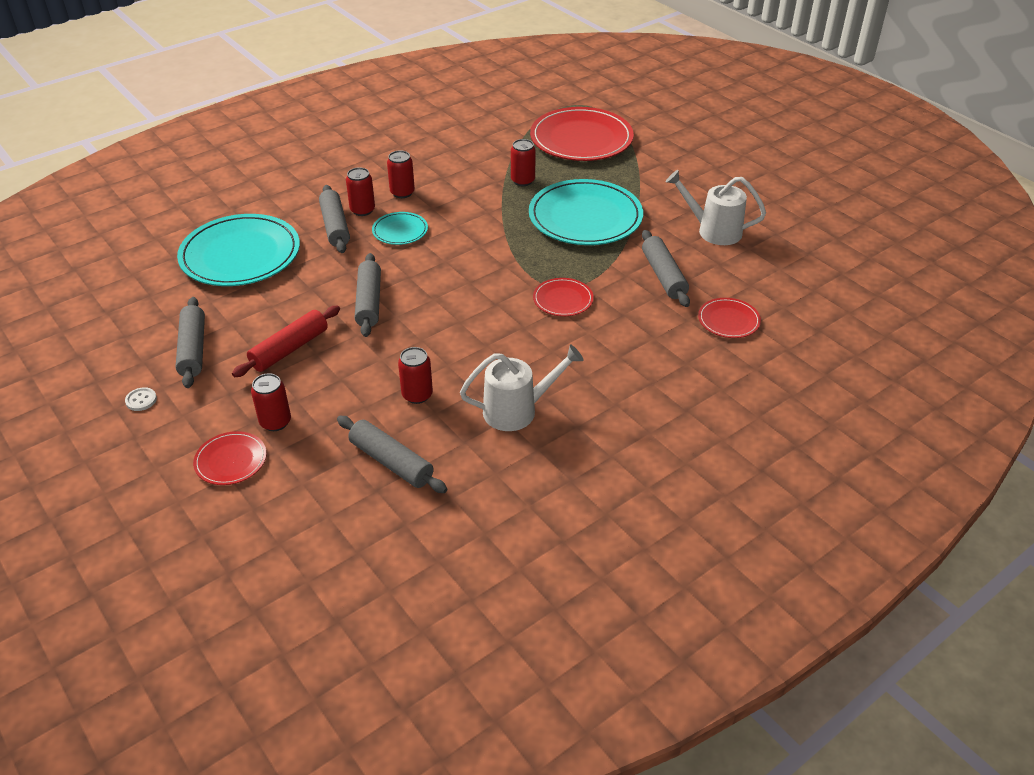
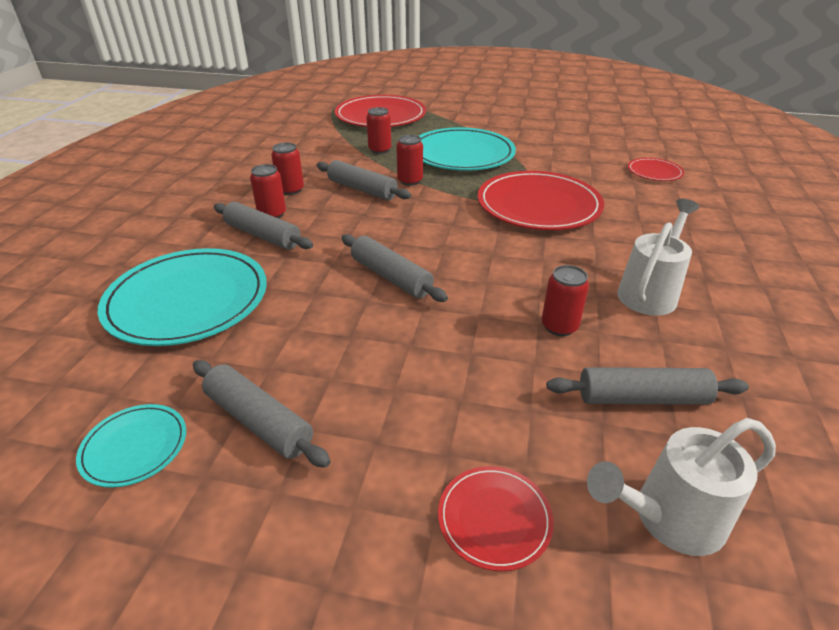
camera: 40 degrees left, 5 degrees down
white button [125,387,157,411] -> none
red rolling pin [232,306,340,377] -> none
red can [251,373,291,431] -> red can moved to [396,135,423,186]
turquoise plate [372,212,428,245] -> turquoise plate moved to [76,404,186,488]
red plate [533,278,594,316] -> red plate [478,171,604,230], size x2.08
grey rolling pin [642,230,690,307] -> grey rolling pin moved to [317,160,411,200]
white watering can [666,170,766,245] -> white watering can moved to [587,418,776,556]

